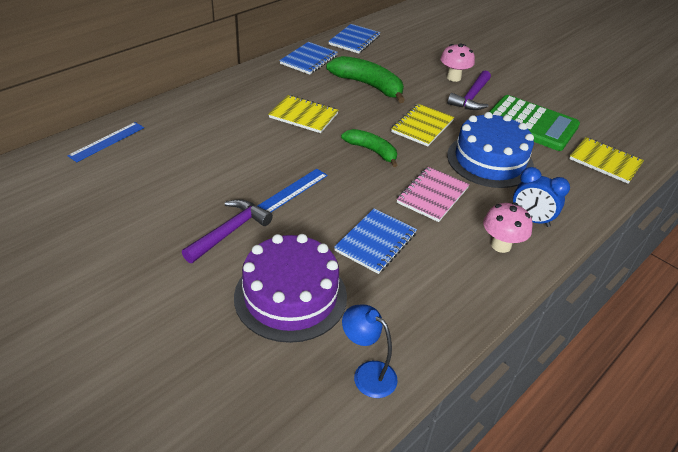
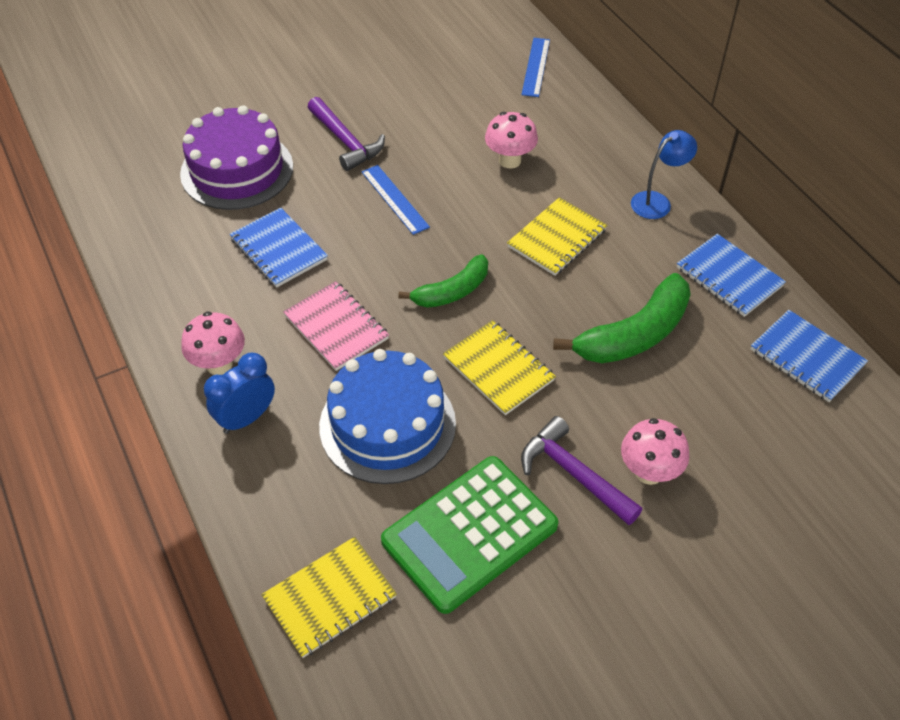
camera: 110 degrees right, 10 degrees up
blue ruler [68,122,144,162] -> blue ruler turned 45 degrees clockwise [521,38,550,97]
blue lamp [342,304,398,398] -> blue lamp moved to [631,130,697,219]
none -> pink mushroom [485,112,538,168]

